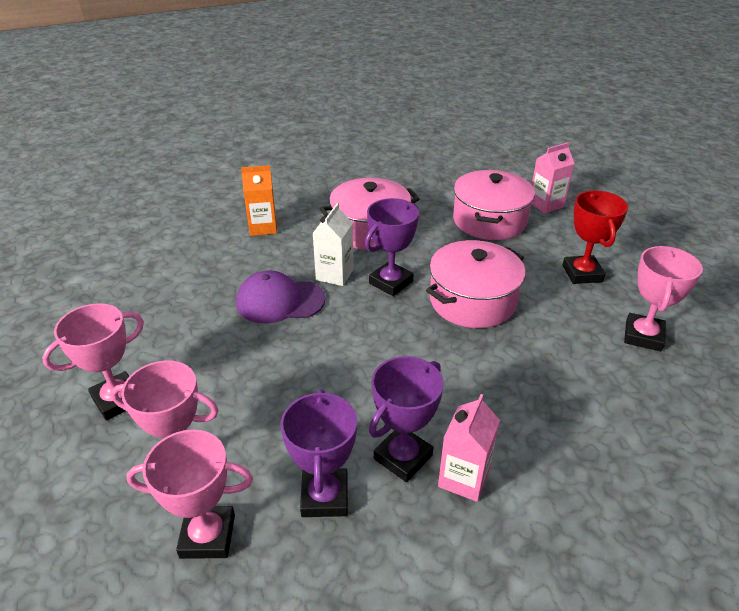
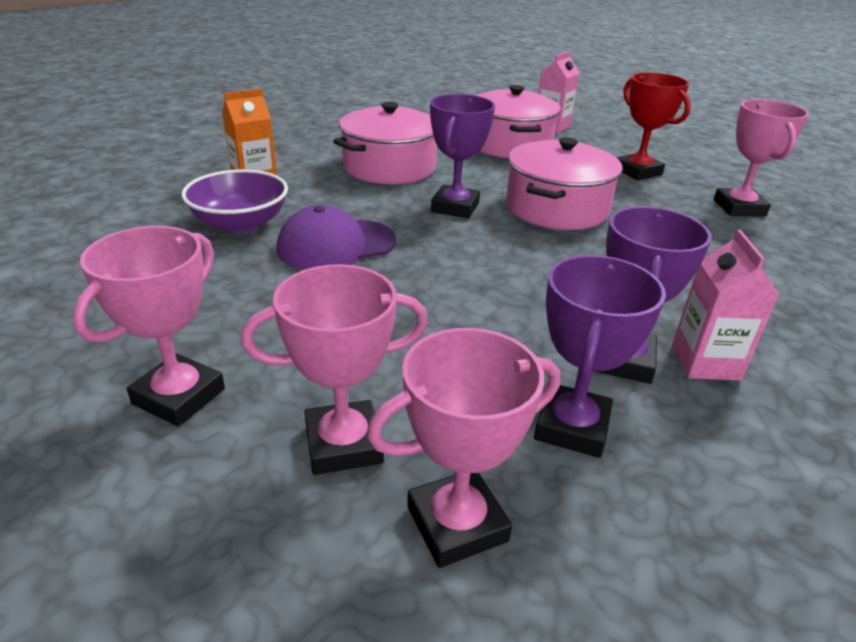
camera: 25 degrees left, 5 degrees down
purple trophy [280,389,357,517] -> purple trophy turned 45 degrees clockwise [534,255,666,458]
white carton [312,203,354,286] -> none
none -> purple bowl [181,169,288,233]

